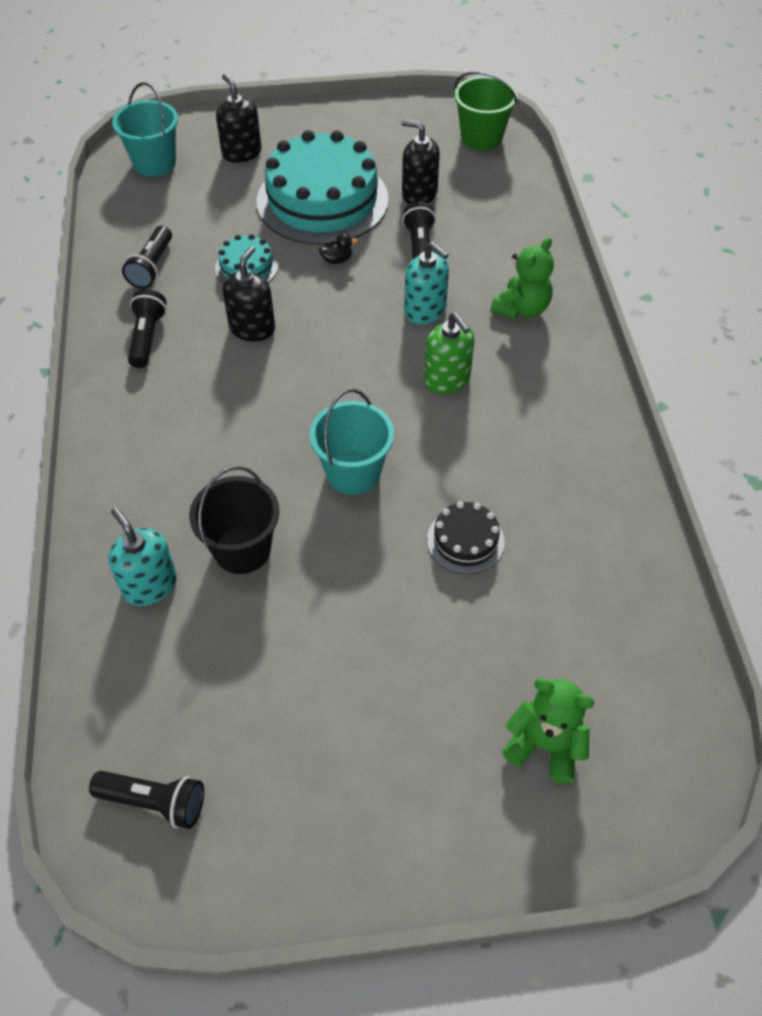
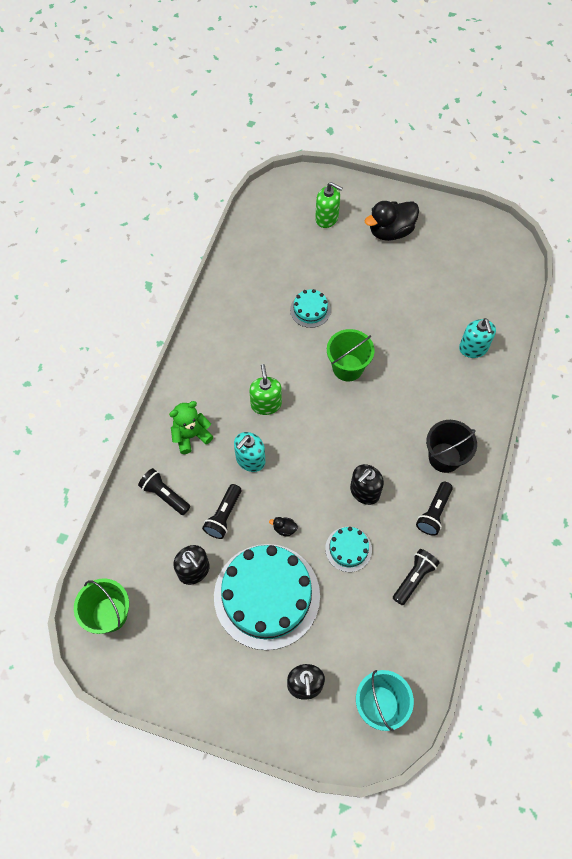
camera: 155 degrees left, 10 degrees up
black flashlight [89,771,204,829] -> black flashlight moved to [138,468,190,515]
black bucket [189,466,280,574] -> black bucket moved to [426,420,477,473]
turquoise bucket [310,389,394,495] -> green bucket [327,329,375,381]
turquoise soap dispenser [404,241,449,324] -> turquoise soap dispenser turned 120 degrees counterclockwise [234,432,265,472]
black cake [427,501,505,574] -> turquoise cake [290,289,331,328]
green teddy bear [502,678,594,783] -> green soap dispenser [315,182,343,228]
none -> black duck [365,201,419,241]

